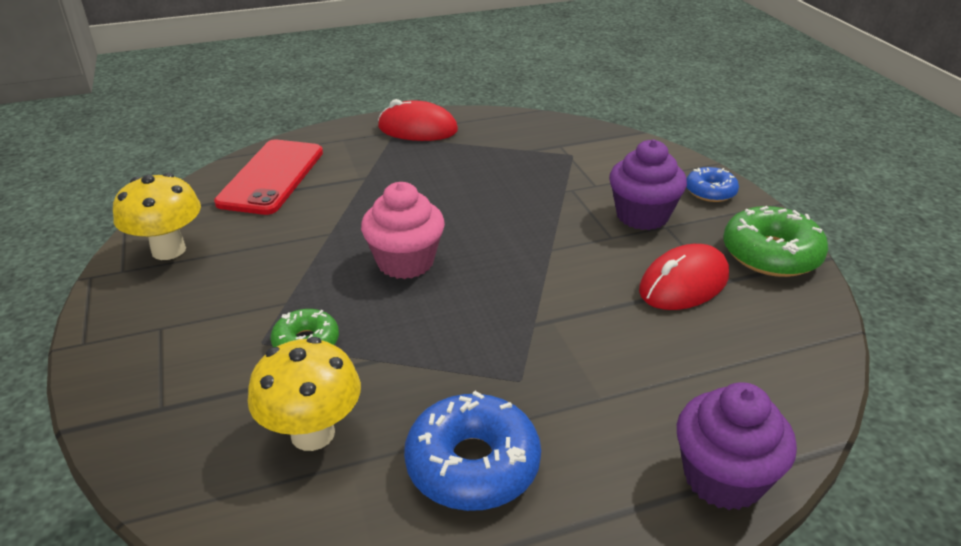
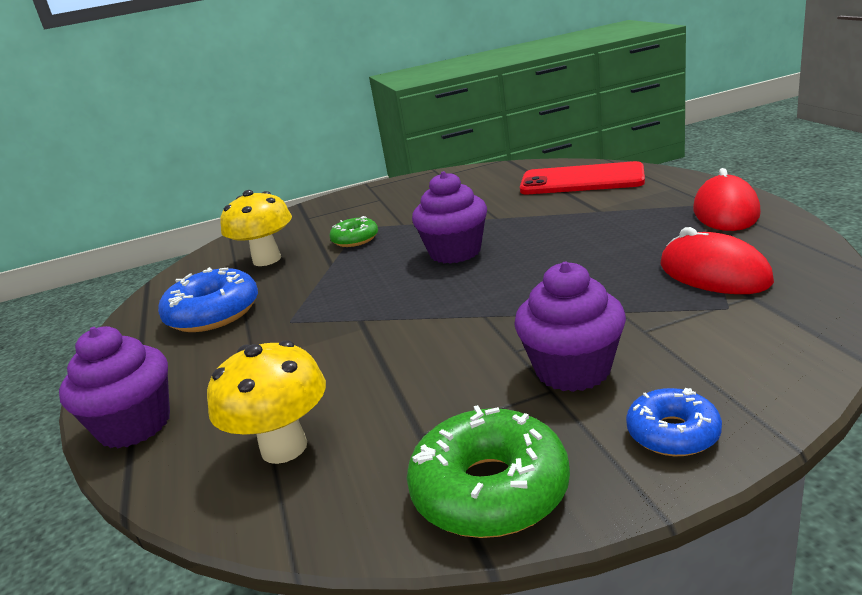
camera: 95 degrees right, 10 degrees down
yellow mushroom [113,173,201,260] -> yellow mushroom moved to [207,340,326,464]
pink cupcake [361,182,445,279] -> purple cupcake [412,171,487,264]
red mouse [639,244,729,310] -> red mouse moved to [660,227,774,294]

